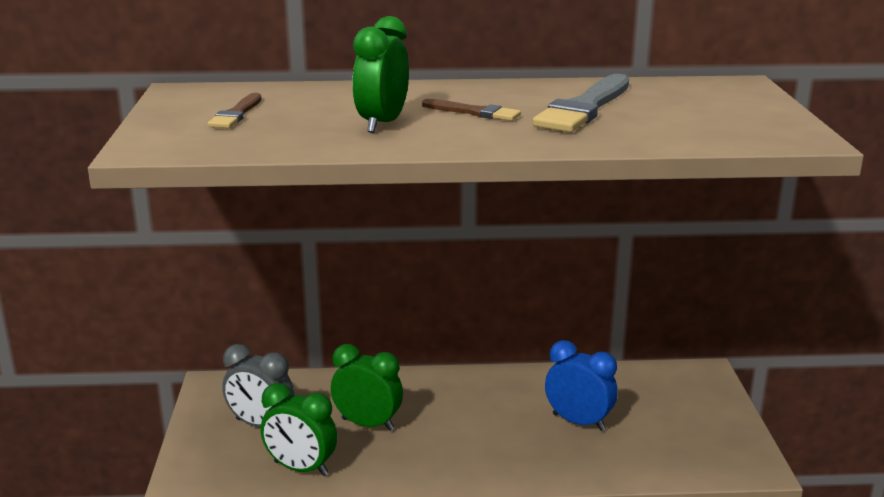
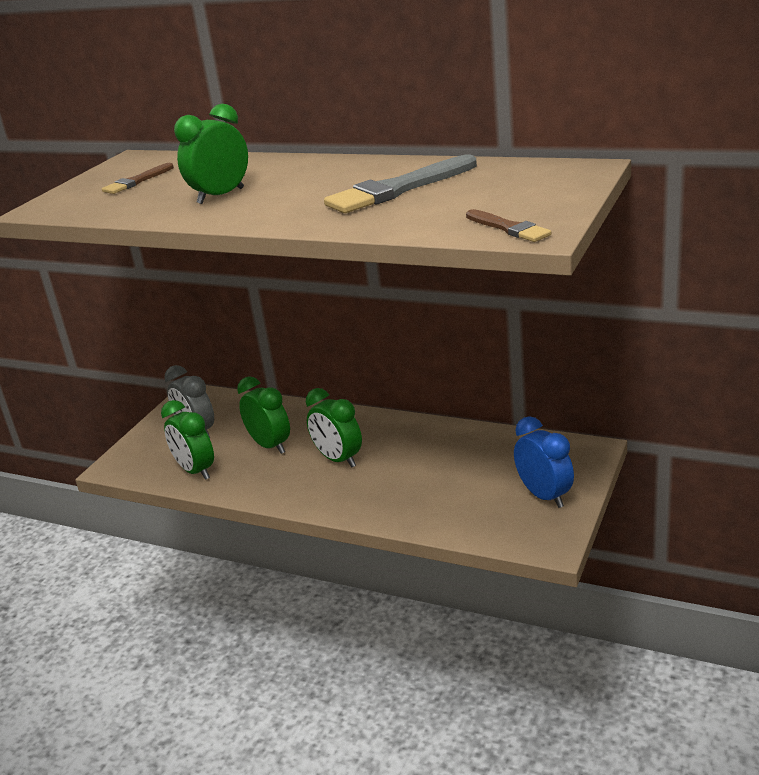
camera: 30 degrees right, 5 degrees up
brown brush [422,99,521,121] -> brown brush moved to [466,209,551,242]
blue clock [545,340,618,431] -> blue clock moved to [514,416,574,508]
none -> green clock [306,388,362,467]

